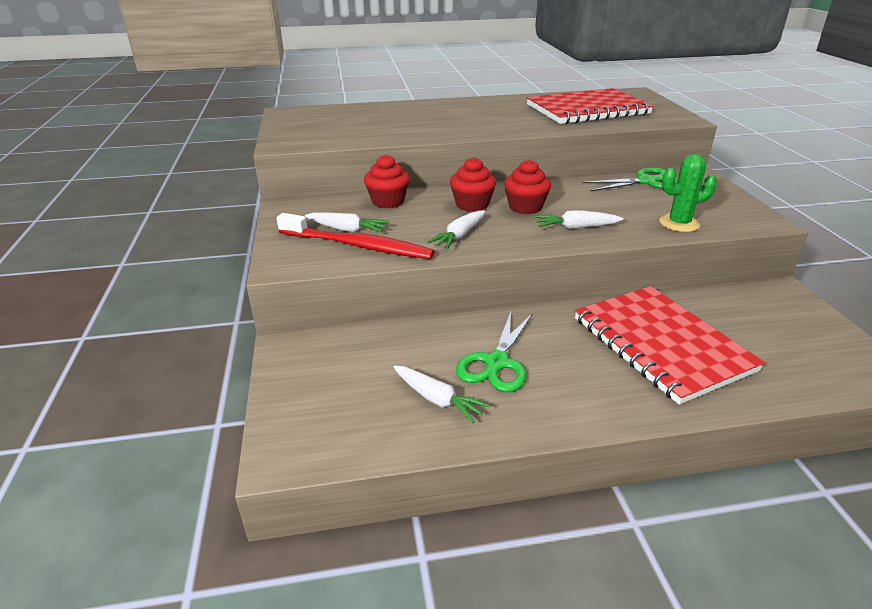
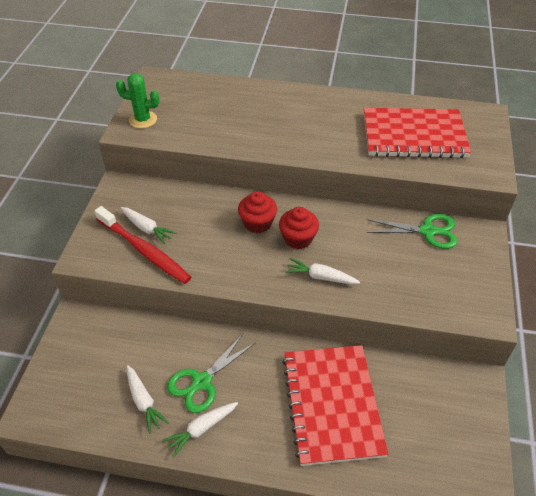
camera: 20 degrees right, 15 degrees up
red cupcake [364,155,410,208] -> none
white carrot [427,210,485,249] -> white carrot moved to [162,402,238,457]
green cactus [660,154,717,232] -> green cactus moved to [116,73,160,128]

